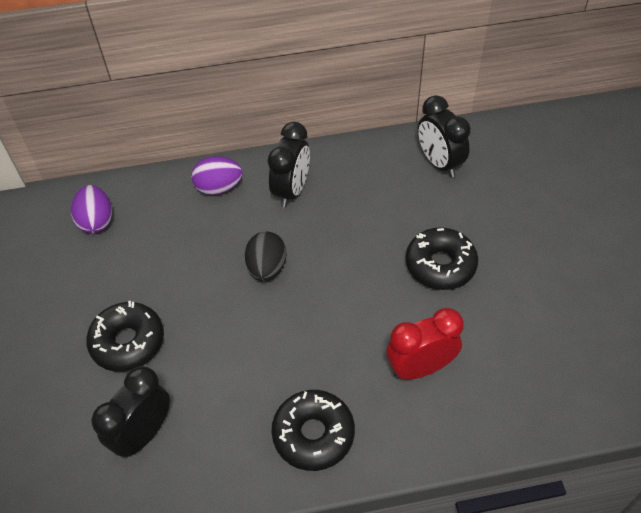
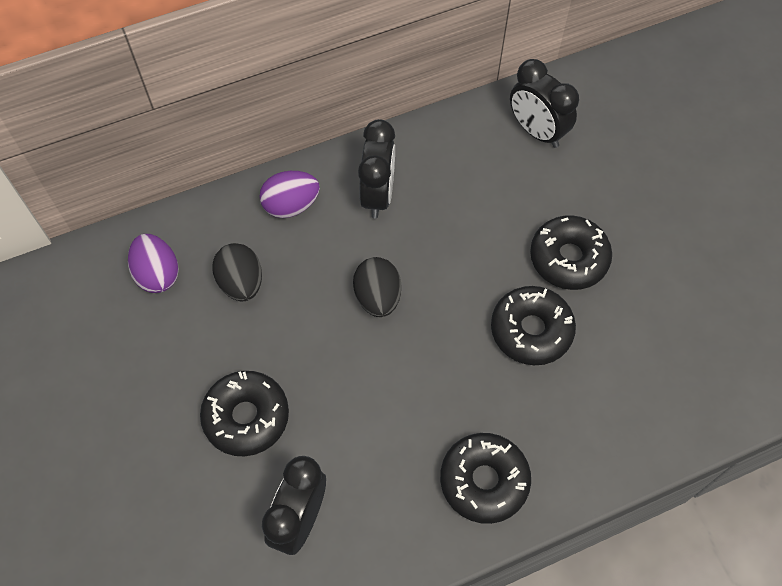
camera: 15 degrees left, 10 degrees up
red clock [386,308,464,380] -> none
none -> black egg [212,243,262,301]
none -> black donut [491,286,576,365]

